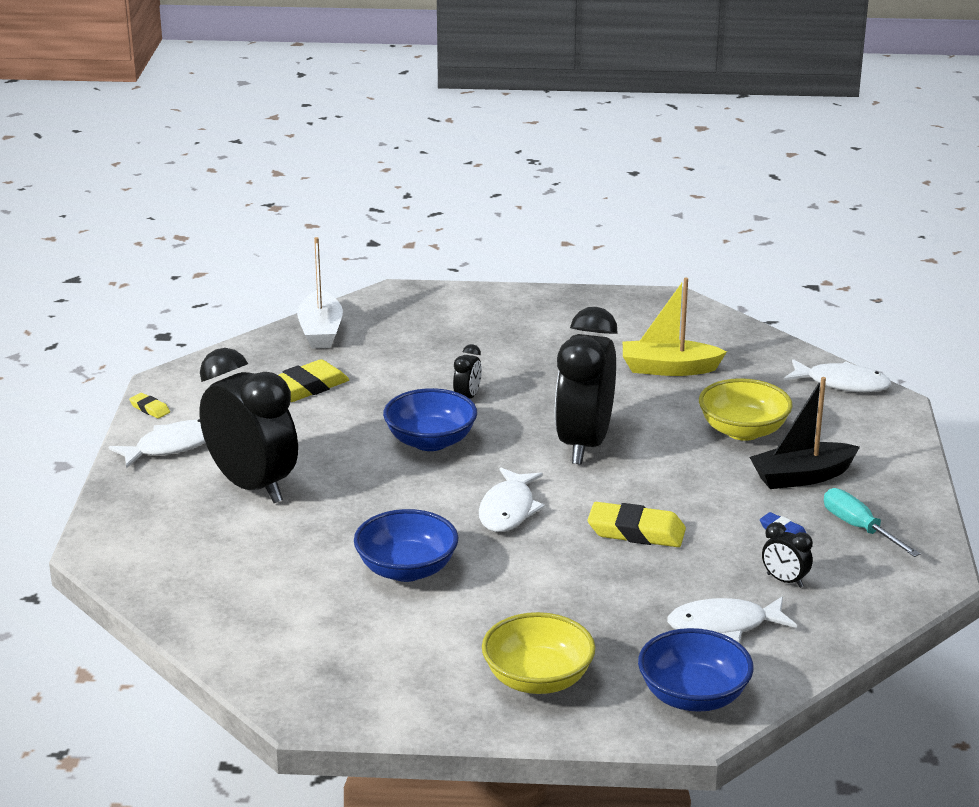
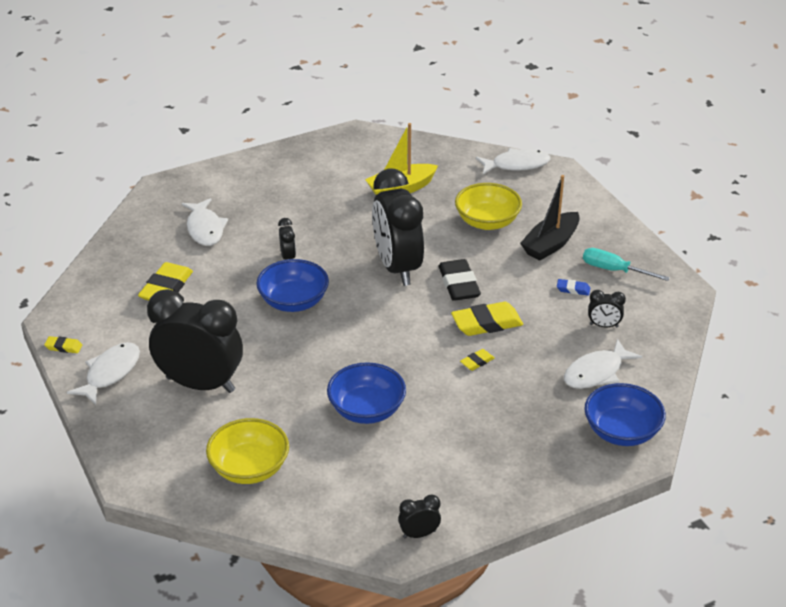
camera: 30 degrees left, 10 degrees up
white boat [297,237,343,349] -> none
white fish [479,468,545,532] -> white fish moved to [182,198,228,246]
yellow bowl [482,612,596,694] -> yellow bowl moved to [206,418,289,484]
none -> black clock [398,494,441,538]
none -> black eraser [438,259,481,301]
none -> yellow eraser [460,349,495,371]

